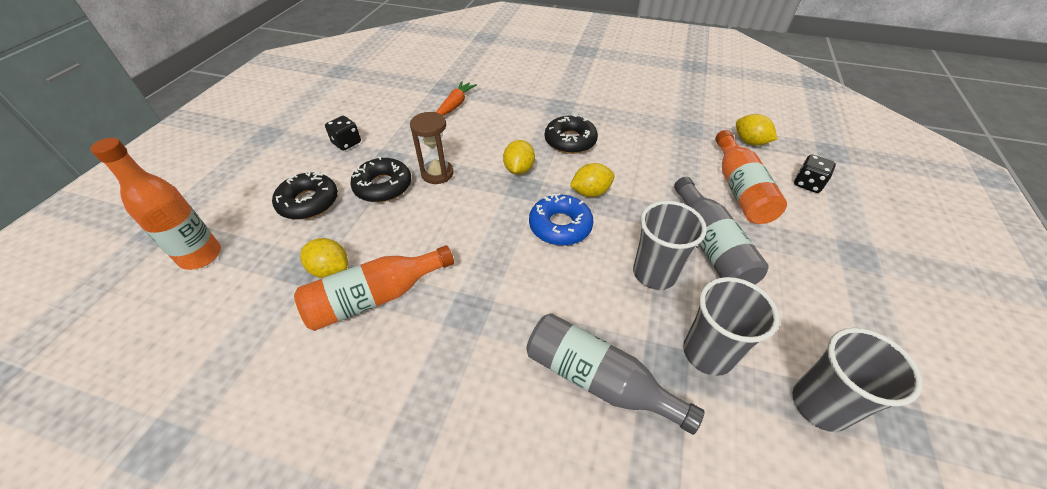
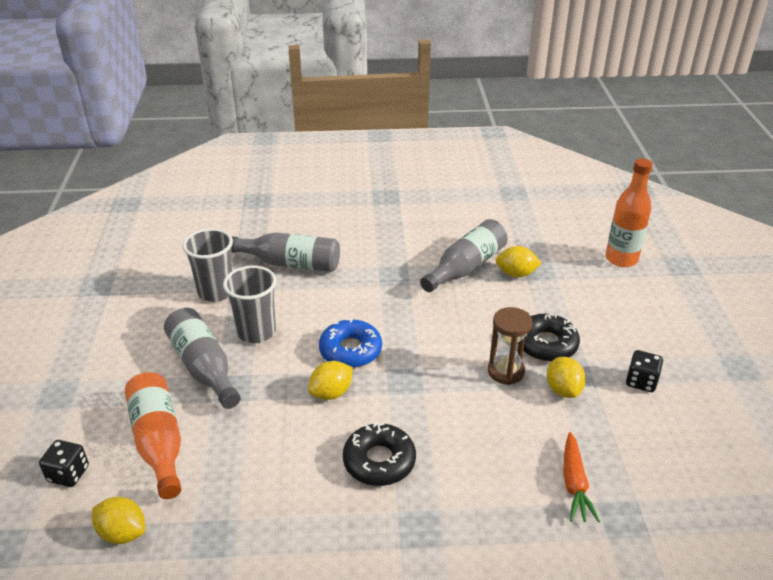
camera: 160 degrees right, 10 degrees down
black donut [272,171,338,220] -> none
orange bottle [294,245,454,331] -> grey bottle [420,219,508,292]
yellow lemon [503,140,535,175] -> yellow lemon moved to [547,357,586,398]
grey cup [793,328,922,432] -> none

